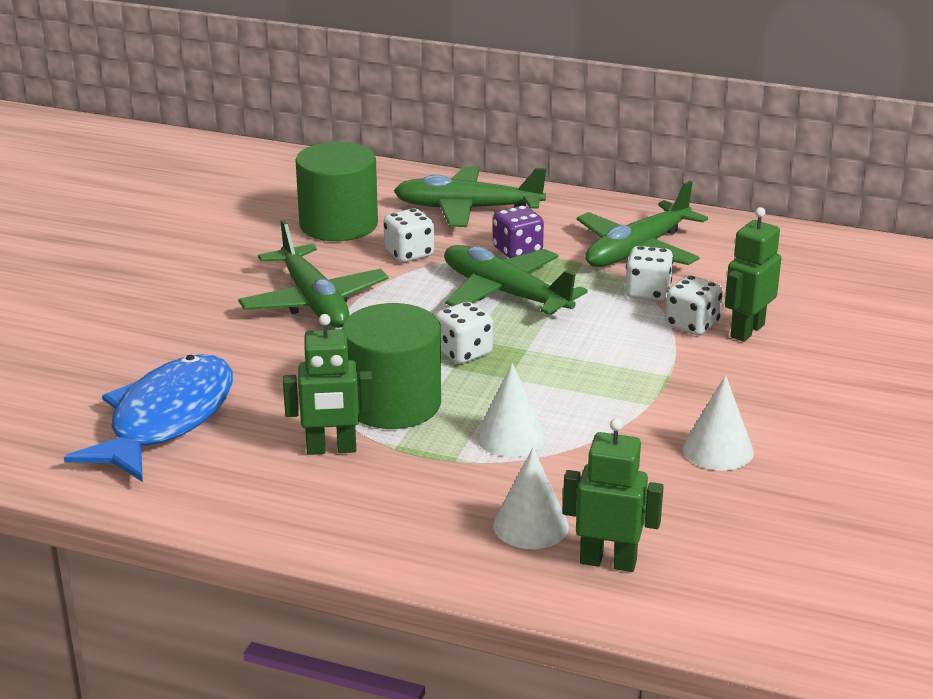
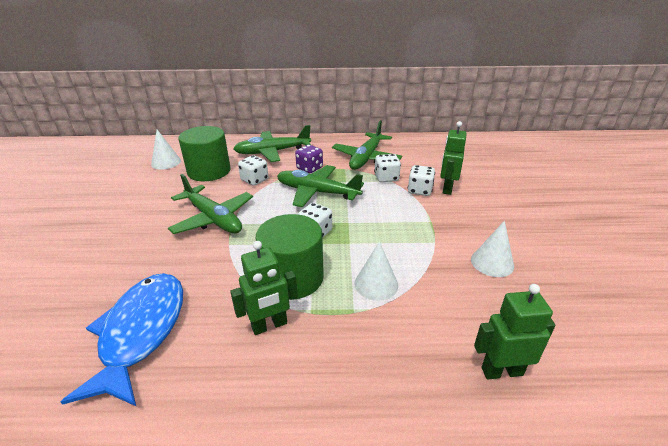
camera: 20 degrees left, 5 degrees up
white cone [493,448,569,549] -> white cone moved to [151,130,181,170]

